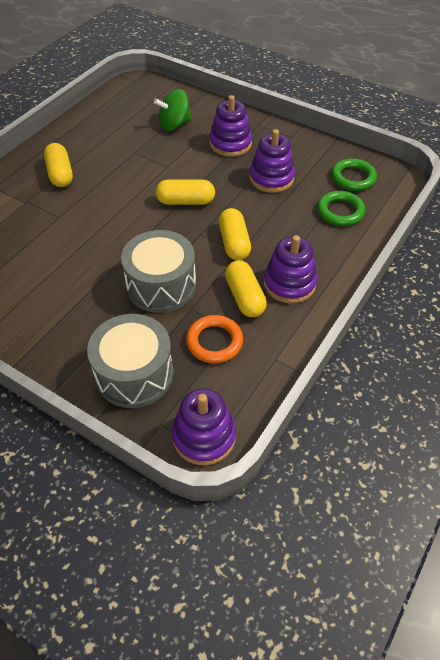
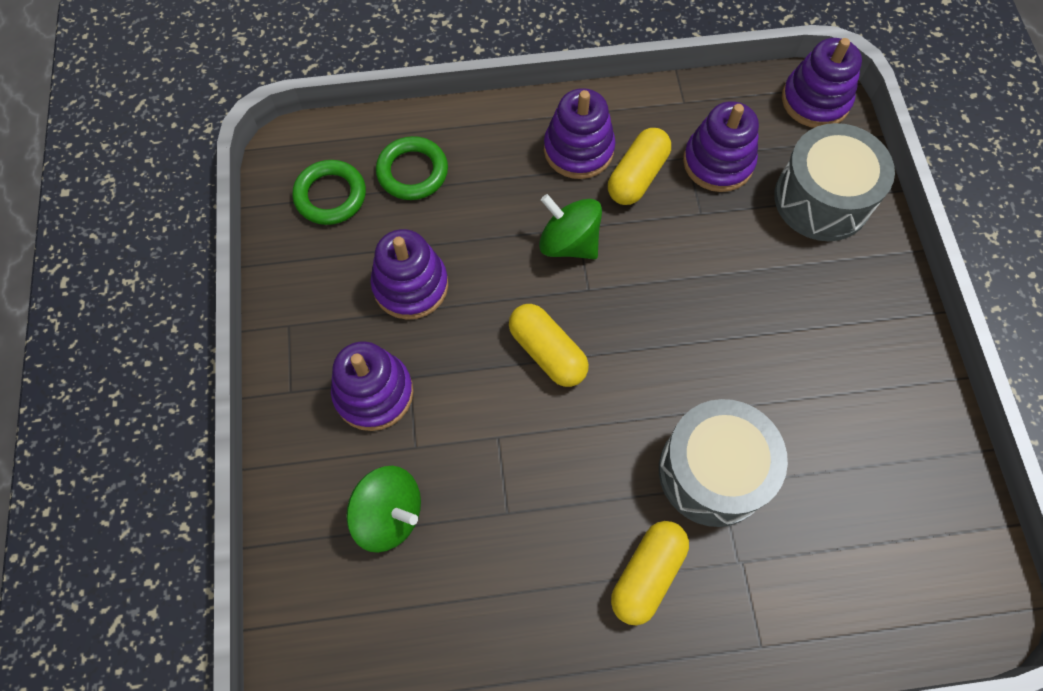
camera: 130 degrees left, 15 degrees up
grey drum [121,230,196,313] -> grey drum moved to [659,399,788,527]
orange ring [186,315,243,363] -> purple stacking toy [683,101,759,192]
yellow capsule [219,208,251,260] -> green spinning top [539,194,602,259]

